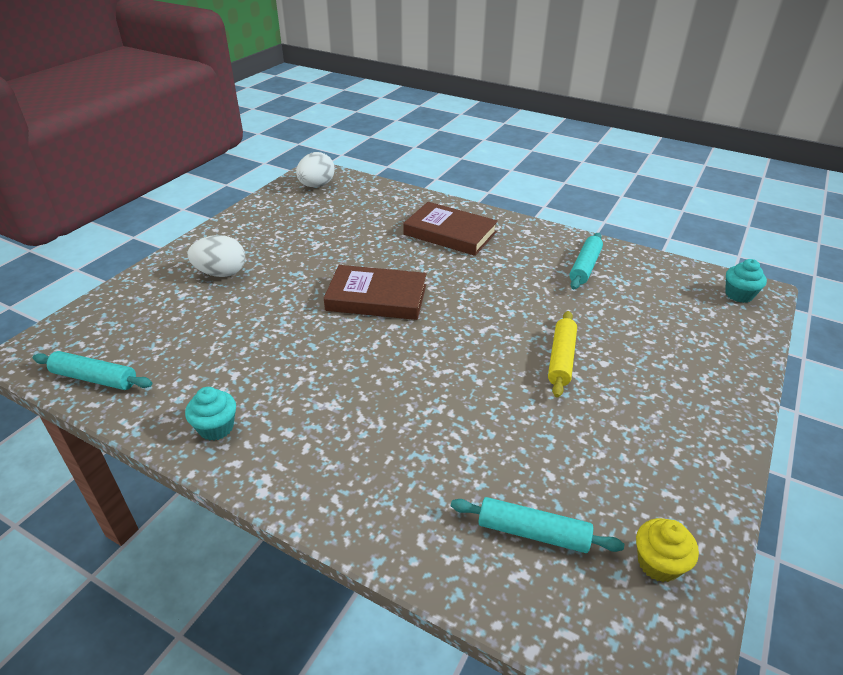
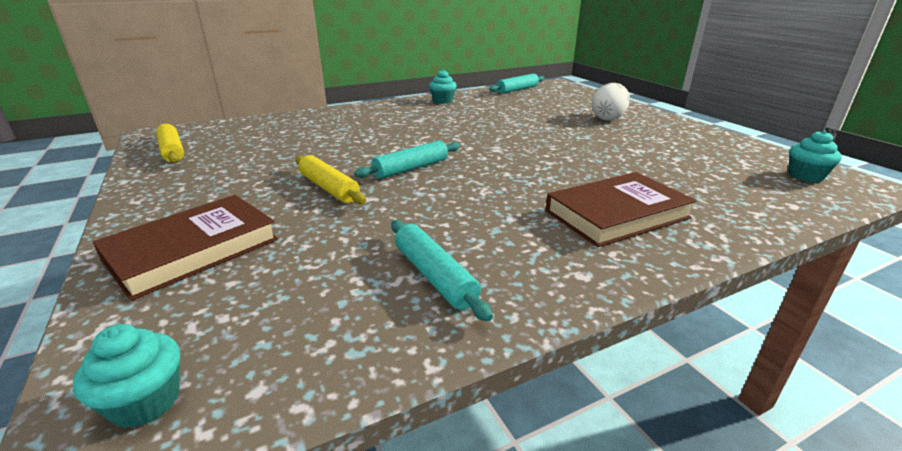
camera: 125 degrees right, 10 degrees down
white egg [296,152,335,187] -> turquoise cupcake [789,130,842,182]
brown book [324,265,427,320] -> brown book moved to [93,195,278,301]
turquoise rolling pin [451,497,624,553] -> turquoise rolling pin moved to [354,140,460,179]
yellow cupcake [636,518,699,582] -> yellow rolling pin [156,124,184,163]

